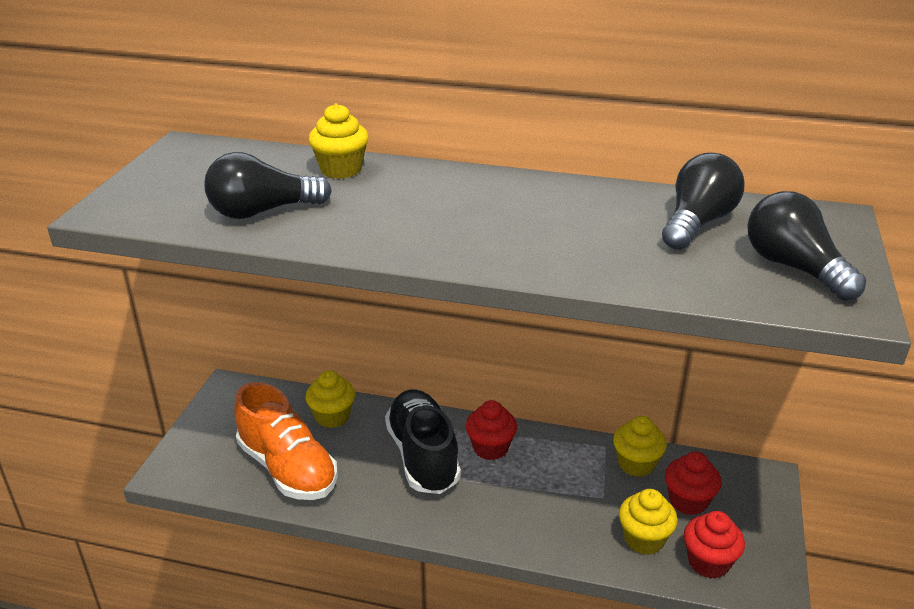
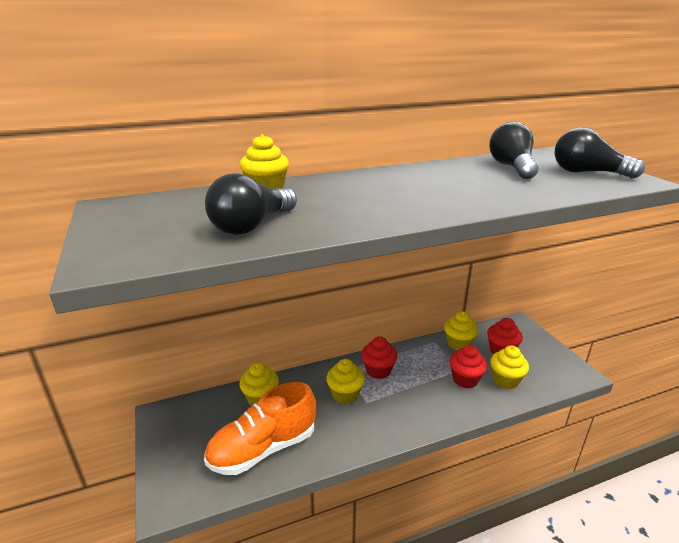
camera: 35 degrees left, 5 degrees down
orange shoe [234,382,338,500] -> orange shoe turned 135 degrees clockwise [204,382,316,475]
black shoe [385,389,461,494] -> yellow cupcake [326,359,365,404]
red cupcake [684,511,745,579] -> red cupcake moved to [449,345,487,388]

